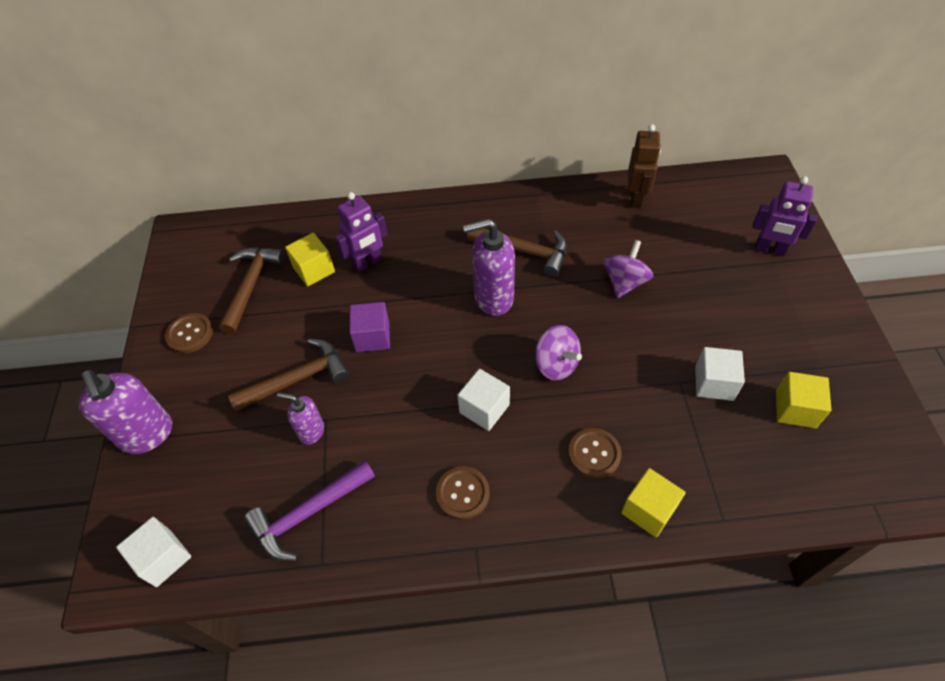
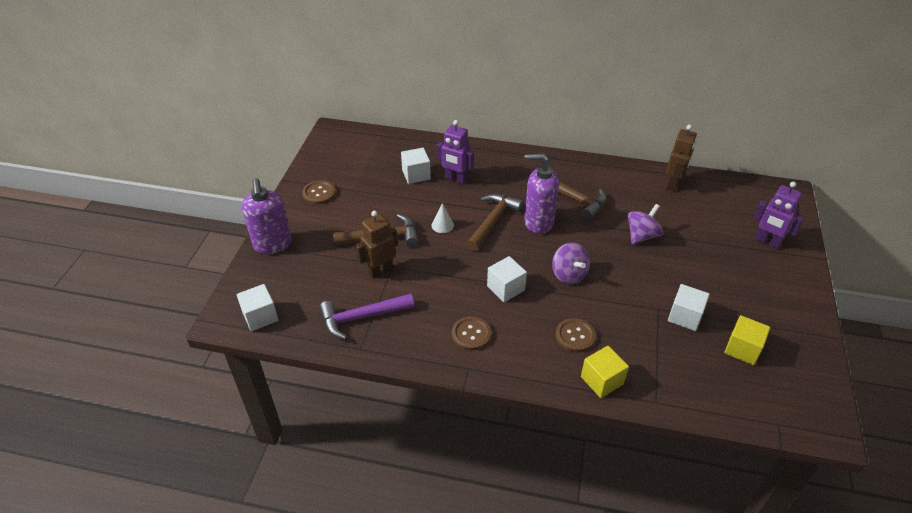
camera: 15 degrees right, 10 degrees down
brown hammer [219,247,285,334] -> brown hammer moved to [466,194,523,251]
purple soap dispenser [277,393,324,445] -> brown robot [355,211,398,279]
yellow cube [285,233,335,286] -> white cube [401,148,431,184]
purple robot [335,192,388,272] -> purple robot turned 45 degrees clockwise [437,120,474,184]
purple cube [349,302,390,352] -> white cone [432,203,454,233]

